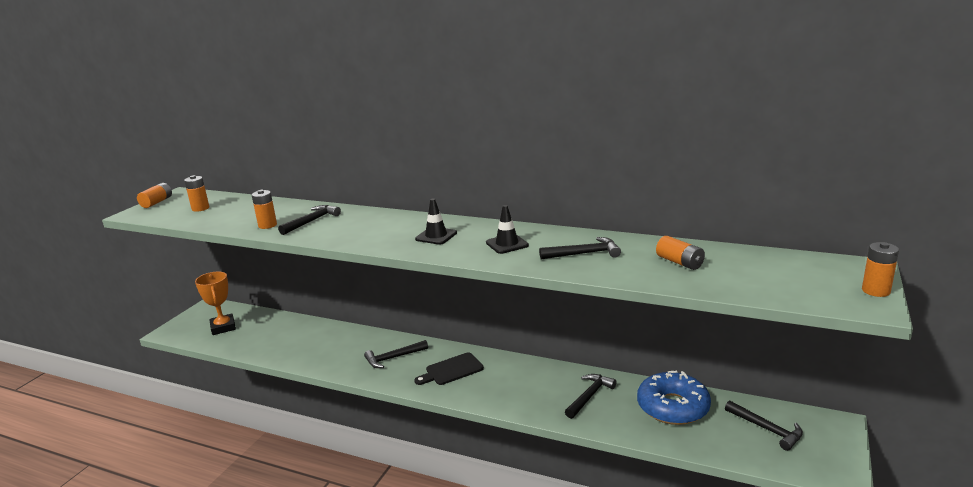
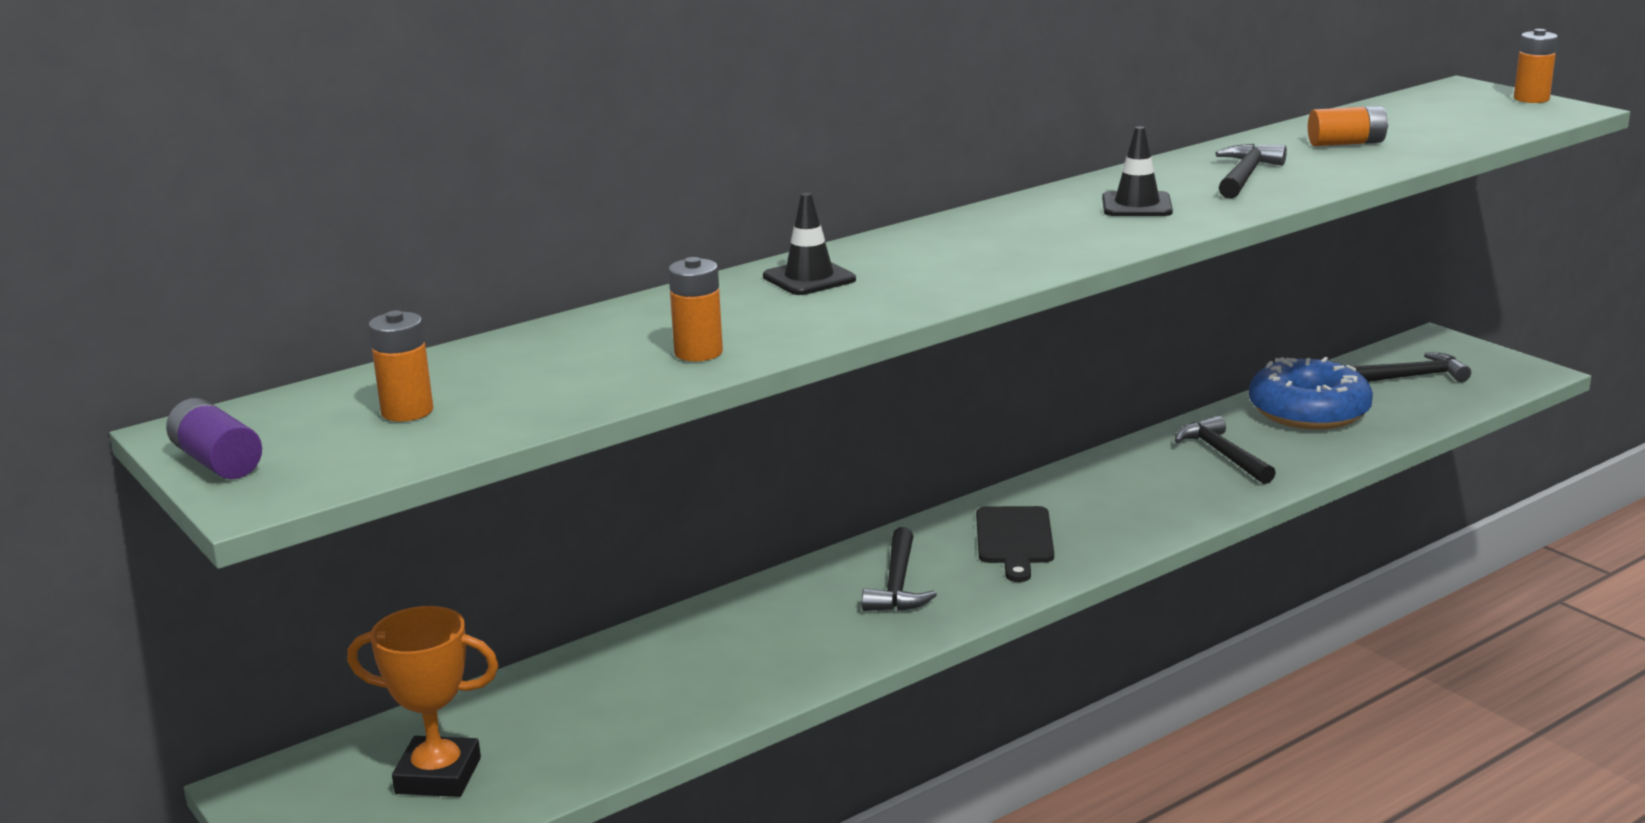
camera: 60 degrees left, 0 degrees up
orange battery [137,183,172,208] -> purple battery [166,398,262,479]
black hammer [278,205,341,235] -> none
black traffic cone [415,199,457,245] -> black traffic cone moved to [763,193,856,295]

